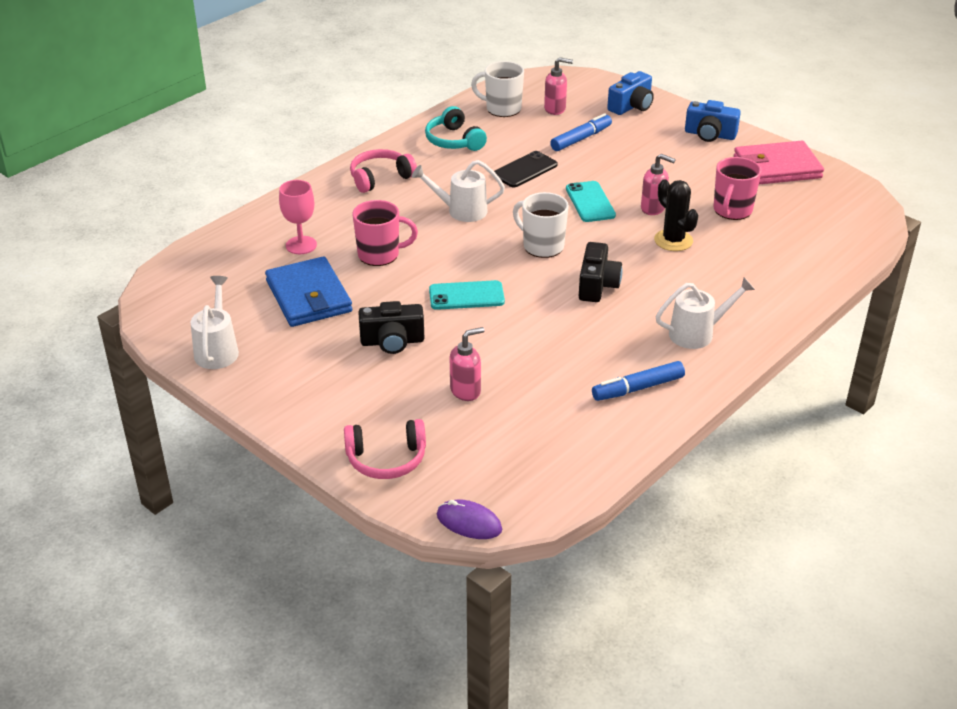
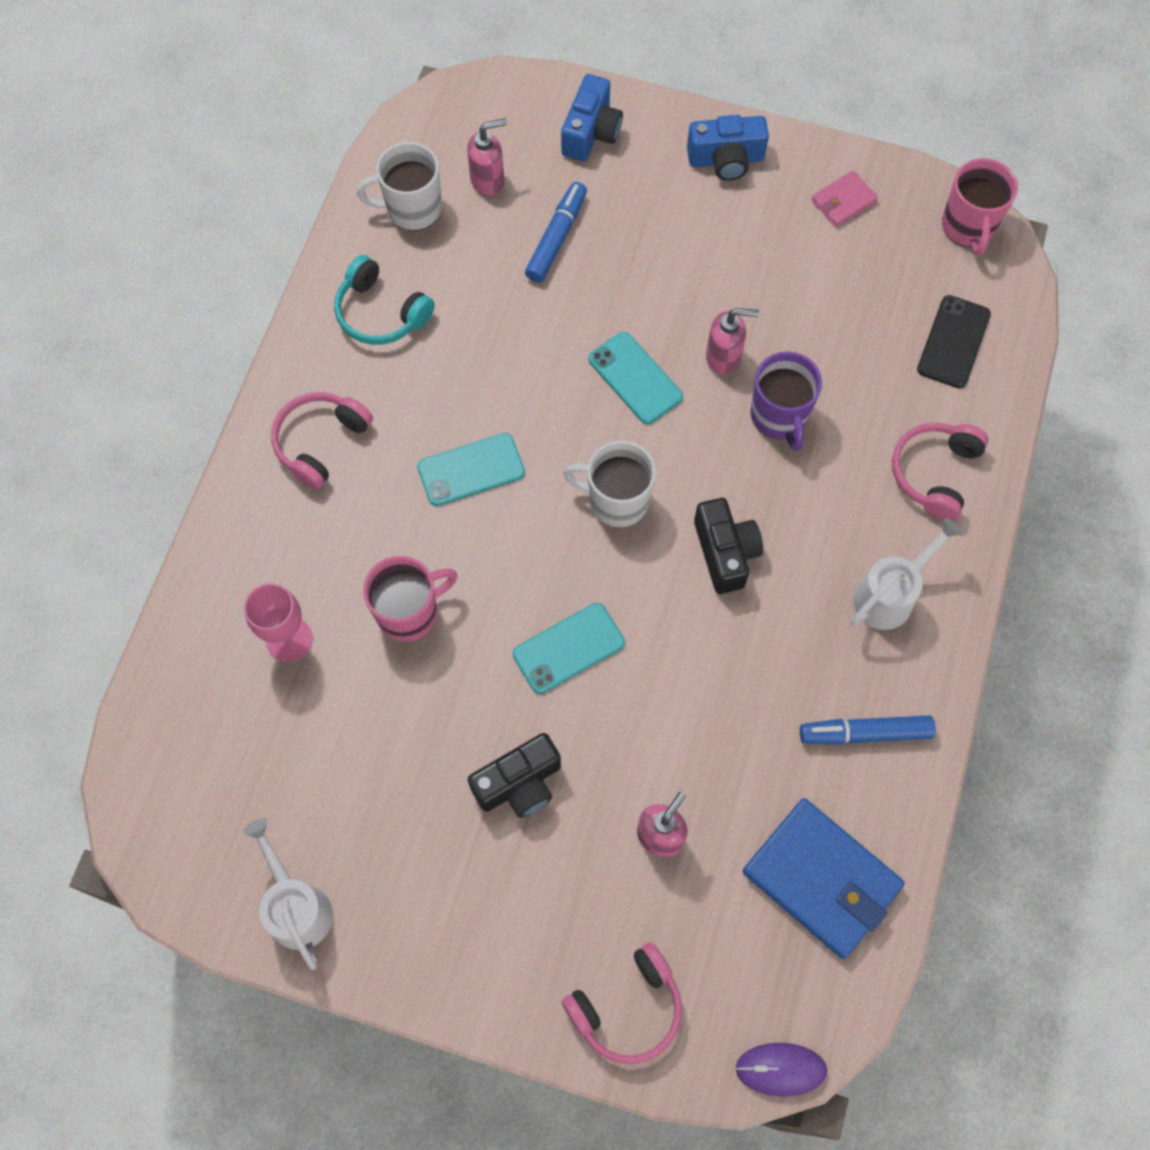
camera: 25 degrees left, 30 degrees up
blue wallet [265,256,352,327] -> blue wallet moved to [742,798,905,959]
white watering can [412,160,505,222] -> turquoise phone [417,433,525,506]
black phone [494,151,558,187] -> black phone moved to [917,295,991,388]
blue marker [592,361,685,401] -> blue marker turned 45 degrees clockwise [800,715,936,745]
black cactus [654,179,698,251] -> purple mug [751,352,822,451]
pink mug [714,157,762,220] -> pink mug moved to [942,158,1018,255]
pink wallet [734,141,824,184] -> pink wallet [811,171,878,227], size x0.50
none -> pink headphones [892,423,988,521]

